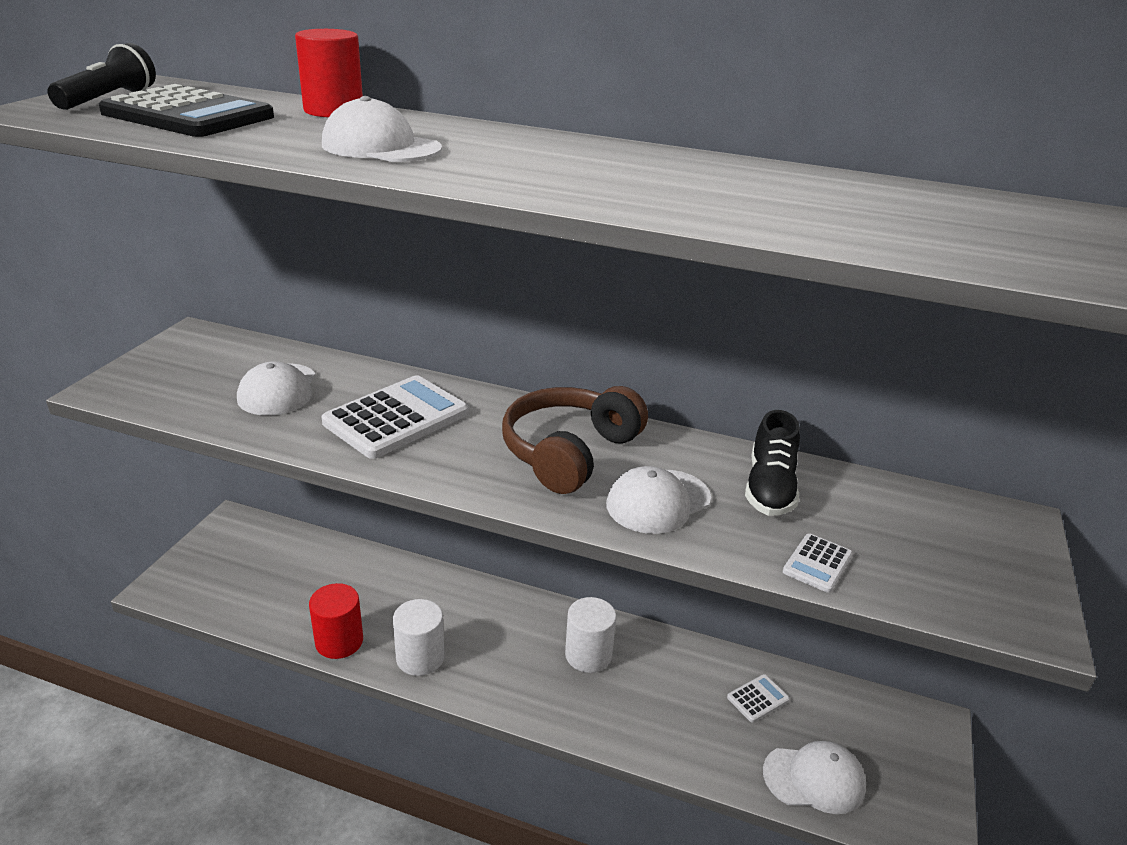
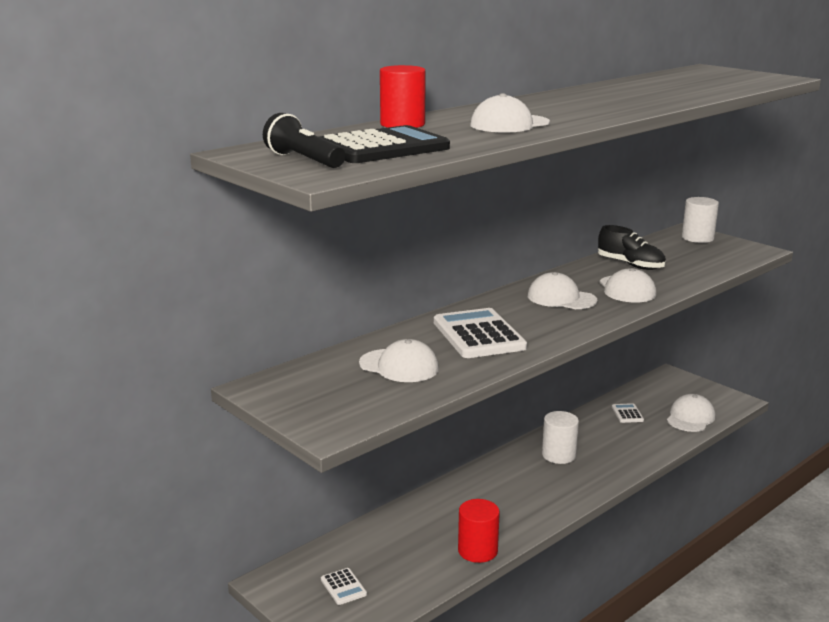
camera: 60 degrees left, 10 degrees down
white cylinder [393,599,444,676] -> white cylinder moved to [682,197,719,243]
brown headphones [502,386,648,494] -> white cap [528,272,597,309]
white calculator [783,534,853,593] -> white calculator moved to [321,568,367,605]

